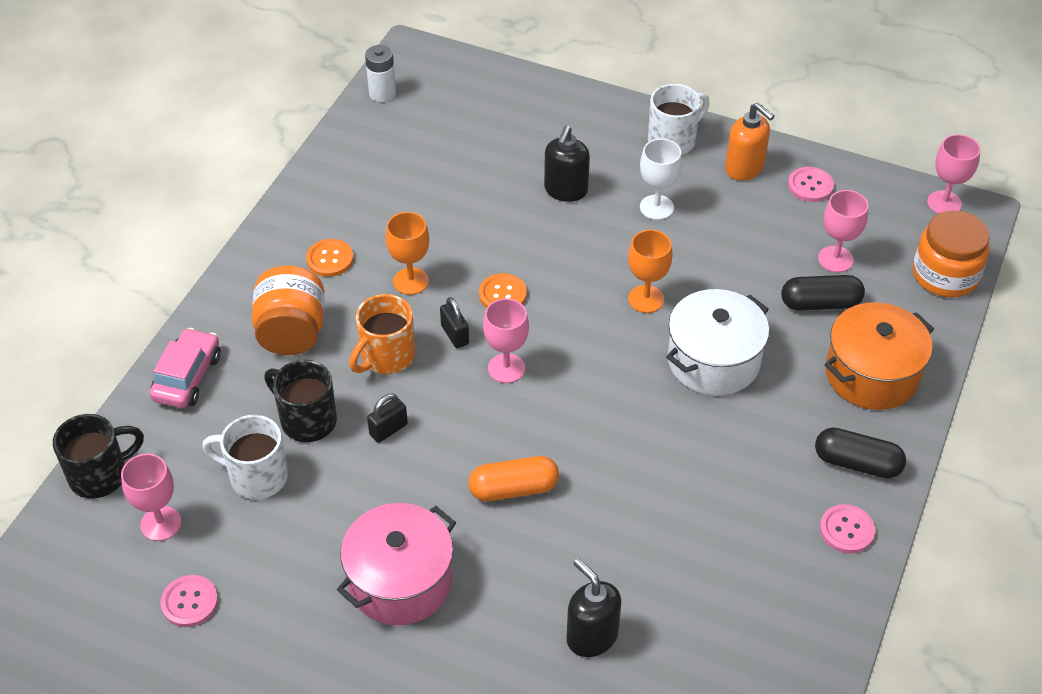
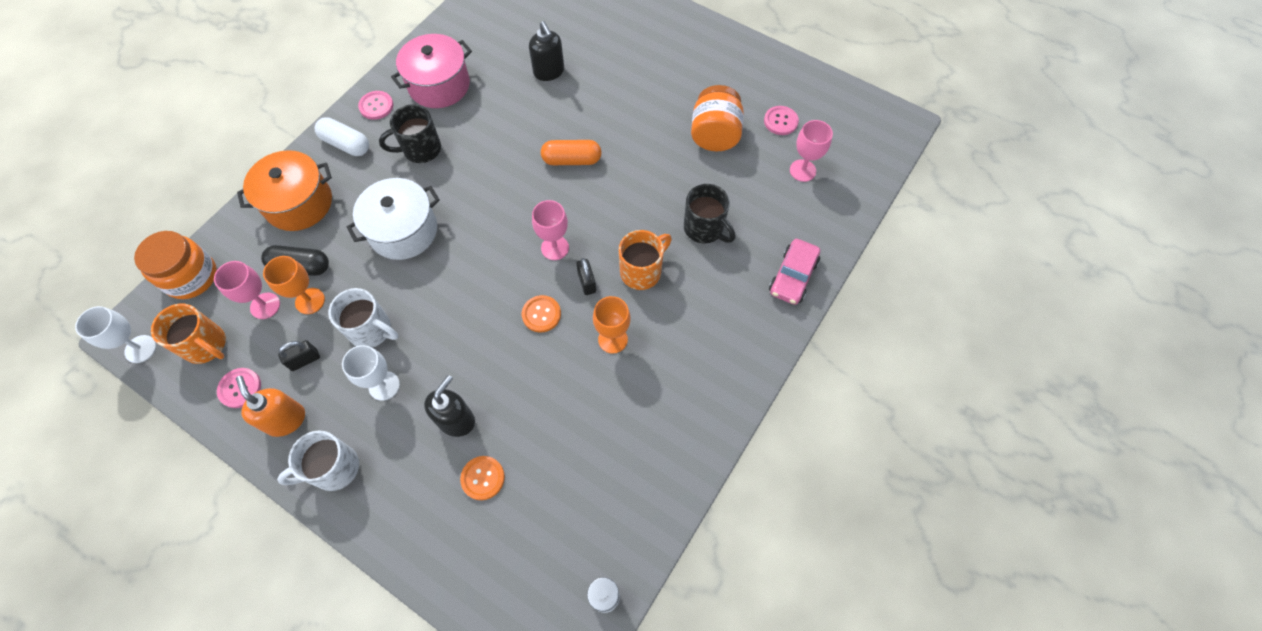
camera: 170 degrees left, 15 degrees up
black mug [53,414,144,498] -> black mug moved to [379,104,441,163]
white mug [202,415,288,500] -> white mug moved to [328,288,398,348]
orange jar [252,265,325,355] -> orange jar moved to [691,85,744,151]
orange button [306,239,354,277] -> orange button moved to [460,456,505,500]
pink pot [337,503,456,625] -> pink pot moved to [391,34,472,108]
black padlock [367,393,408,443] -> black padlock moved to [278,340,320,371]
orange goblet [628,230,673,313] -> orange goblet moved to [263,256,325,314]
black capsule [815,427,906,479] -> white capsule [315,117,369,156]
pink goblet [927,134,980,214] -> white goblet [75,306,156,363]
none -> orange mug [151,304,226,364]

